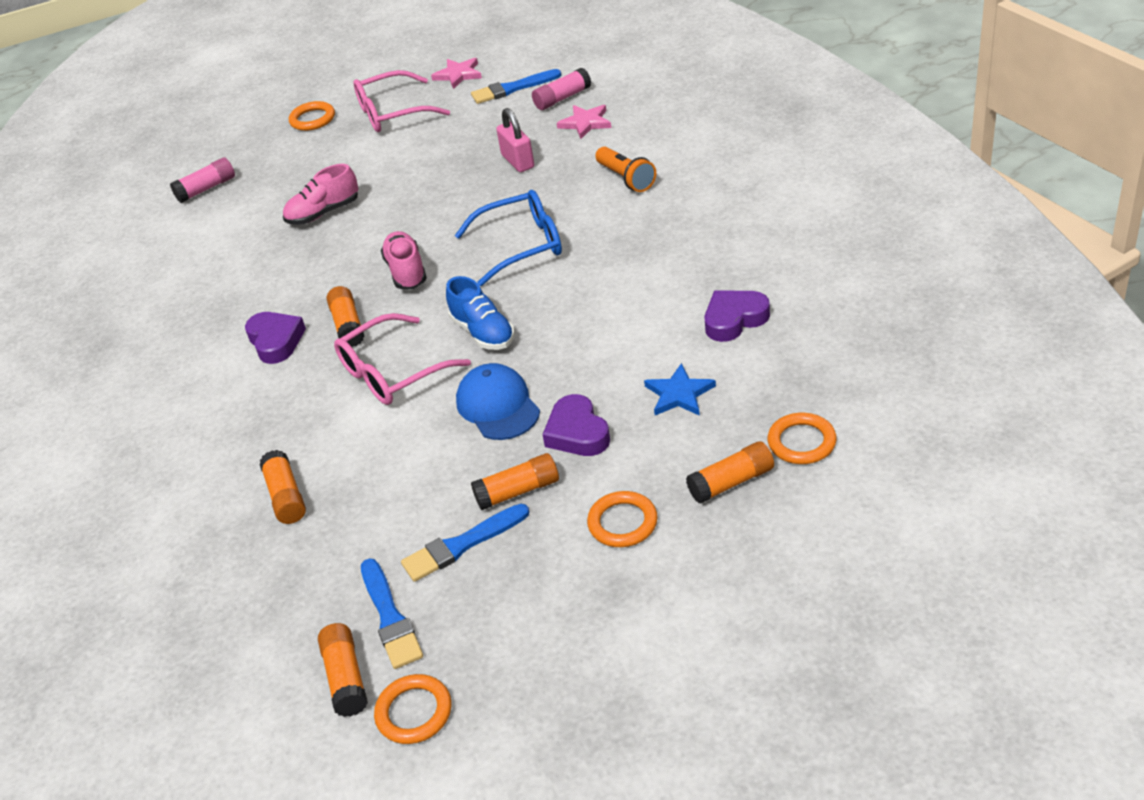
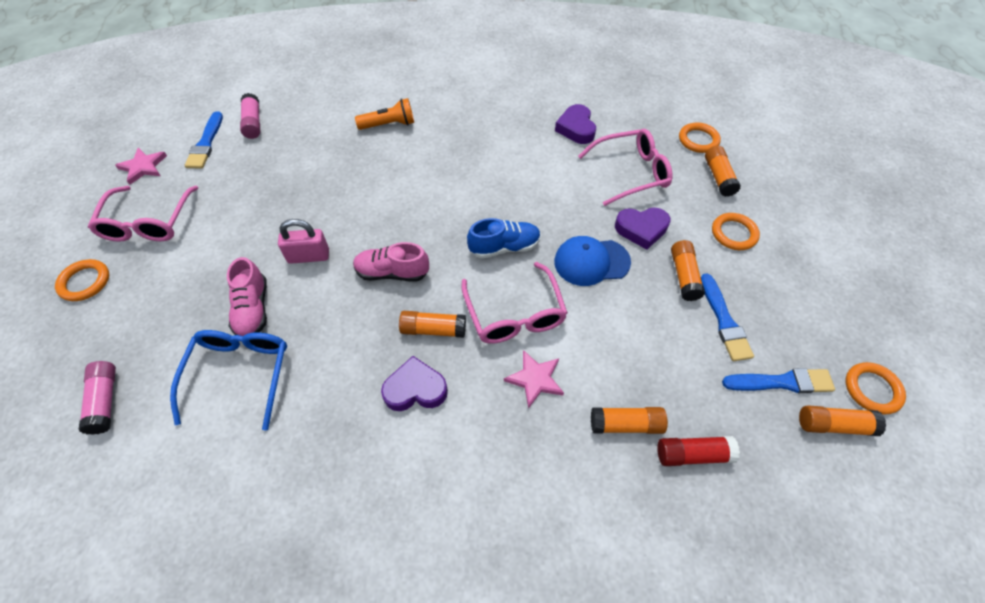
camera: 75 degrees left, 15 degrees up
blue glasses [455,190,562,286] -> blue glasses moved to [170,330,287,430]
pink padlock [496,108,534,172] -> pink padlock moved to [278,219,329,264]
pink star [557,105,611,139] -> pink star moved to [504,350,564,409]
blue star [644,363,716,416] -> pink glasses [578,129,673,206]
none -> red glue stick [657,436,740,466]

